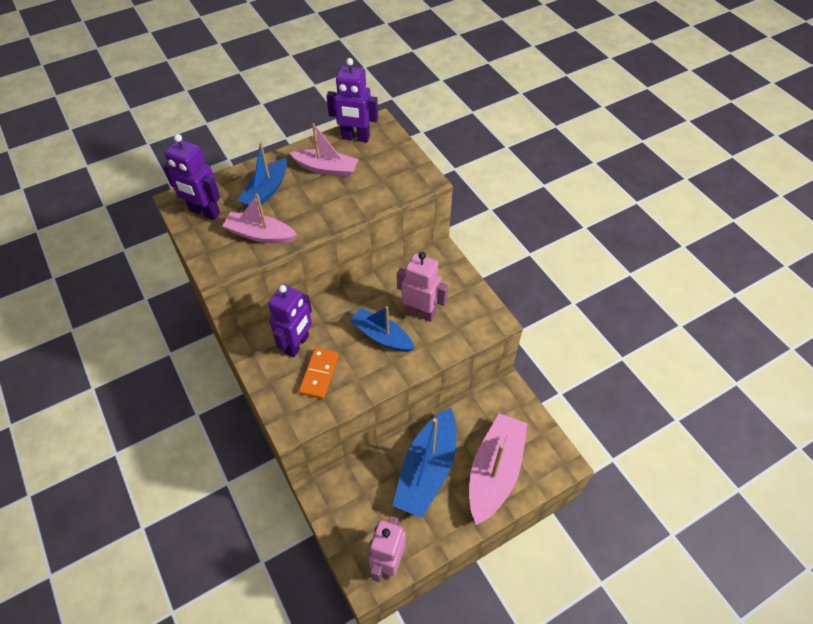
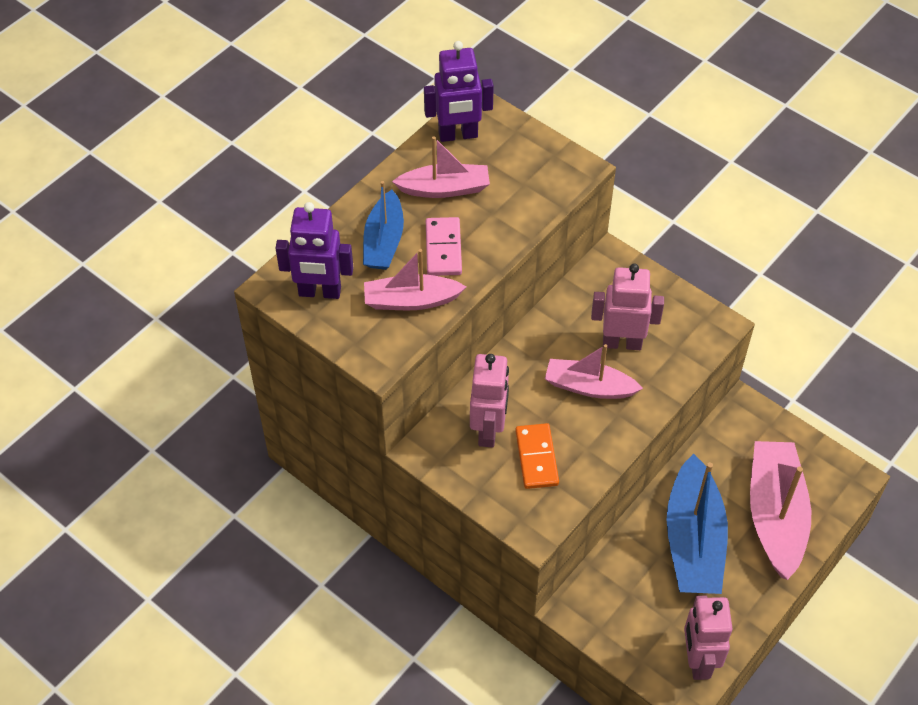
camera: 20 degrees left, 0 degrees up
purple robot [268,284,312,357] -> pink robot [470,354,509,448]
blue boat [349,306,415,352] -> pink boat [545,344,643,399]
none -> pink domino [426,217,462,276]

